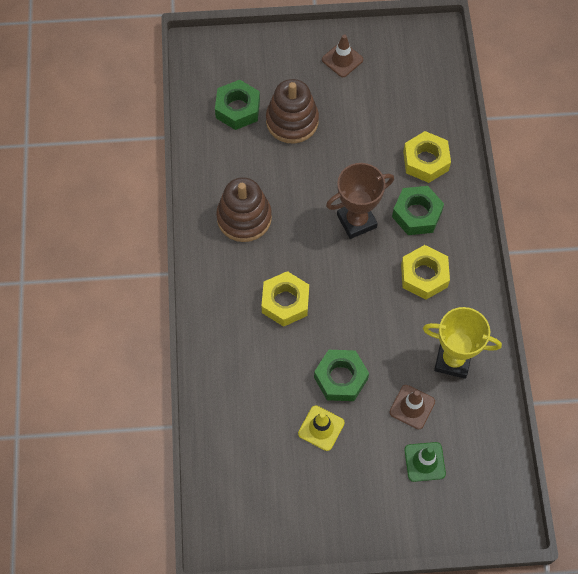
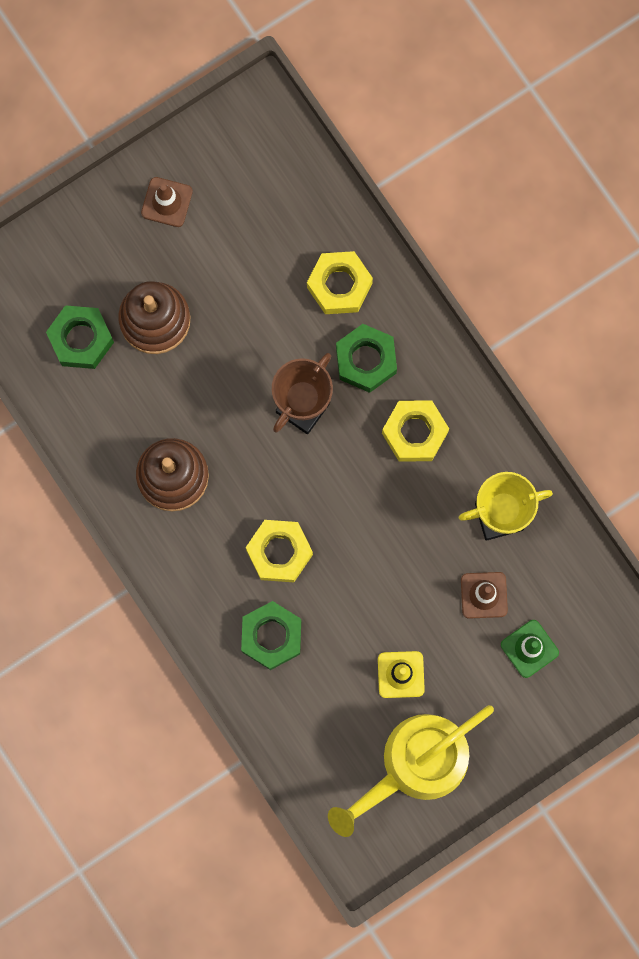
camera: 30 degrees left, 15 degrees up
green nut [314,350,369,401] -> green nut moved to [241,601,301,670]
none -> yellow watering can [328,705,494,837]

